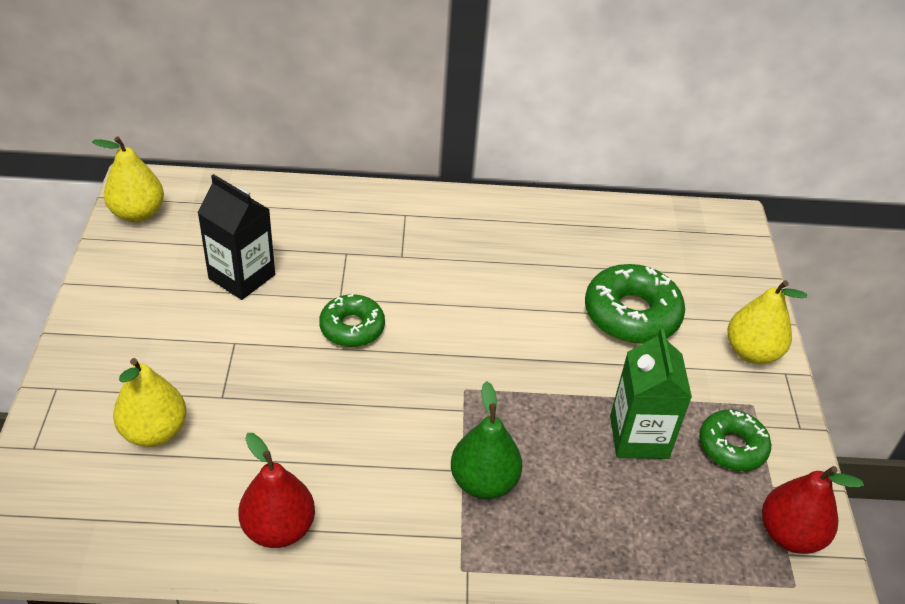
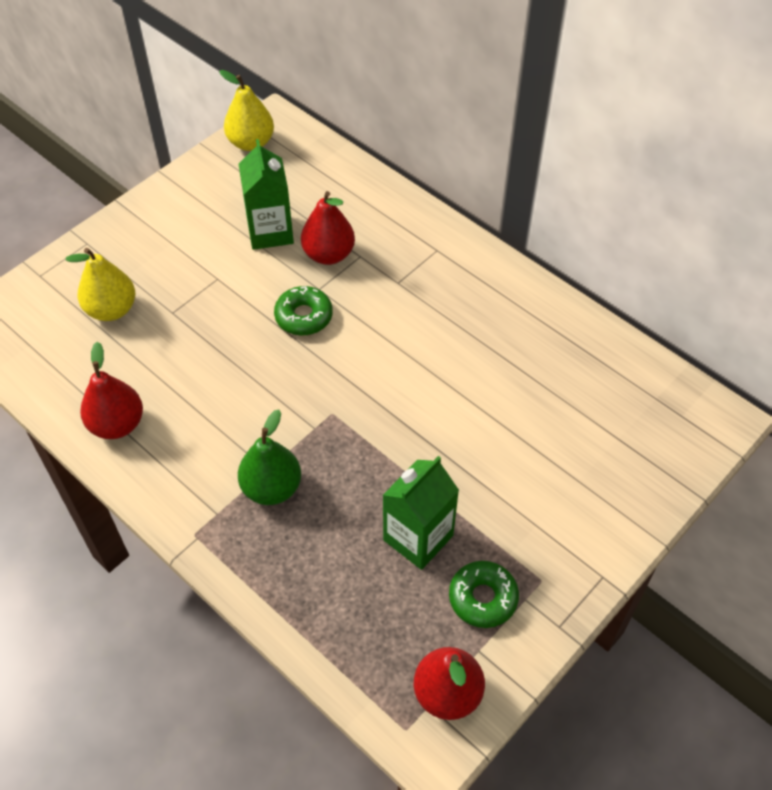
camera: 45 degrees right, 10 degrees up
black carton [197,174,275,300] -> green carton [239,139,294,250]
green donut [585,264,685,344] -> none
yellow pear [727,280,807,364] -> none
none -> red pear [301,191,355,265]

